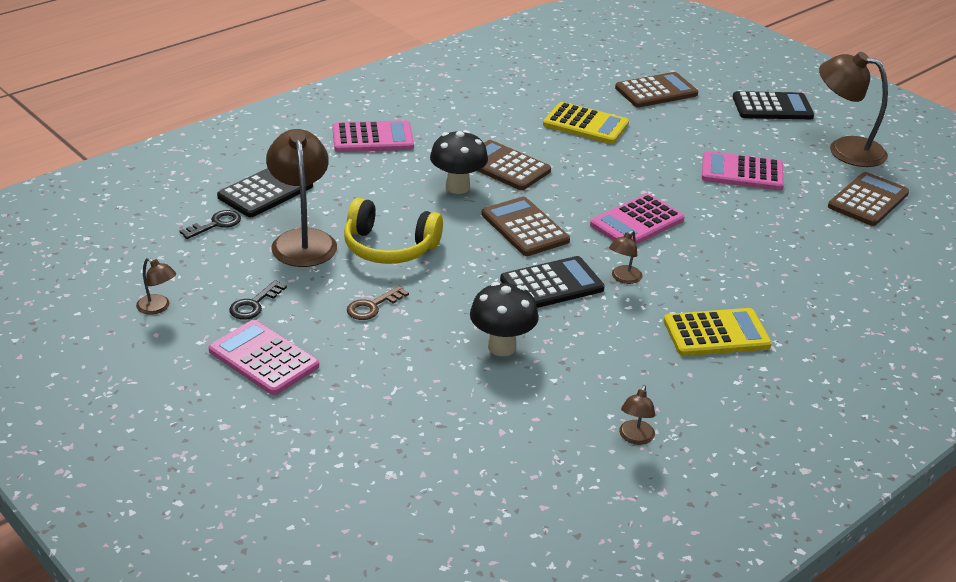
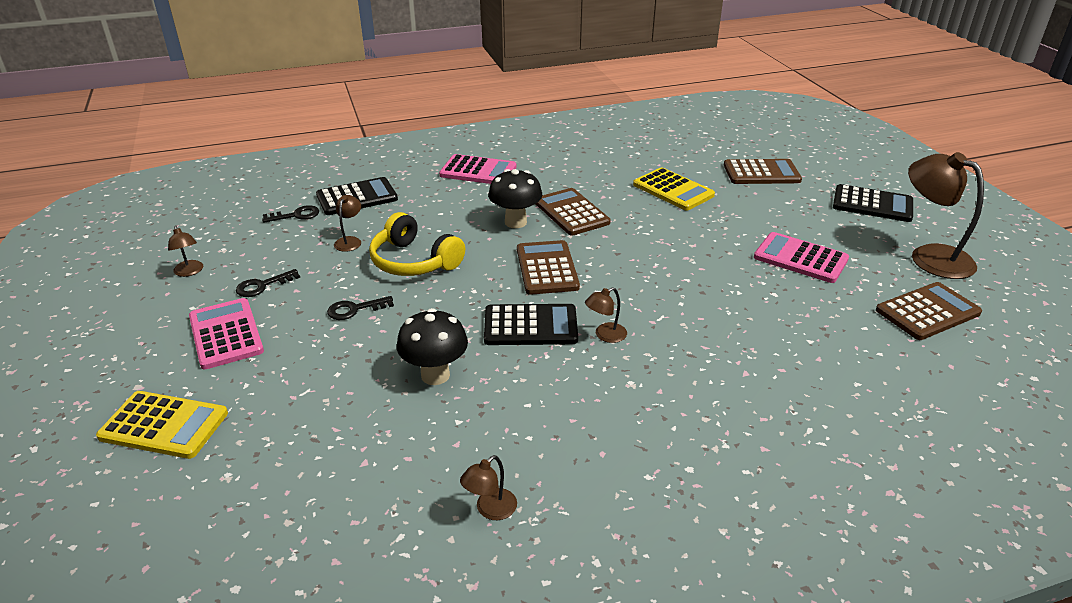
camera: 25 degrees right, 0 degrees up
brown lamp [266,129,337,267] -> brown lamp [334,195,361,252], size x0.46
brown key [347,286,409,320] -> black key [327,296,394,320]
pink calculator [590,194,685,245] -> none
yellow calculator [664,308,772,356] -> yellow calculator moved to [96,391,228,459]

